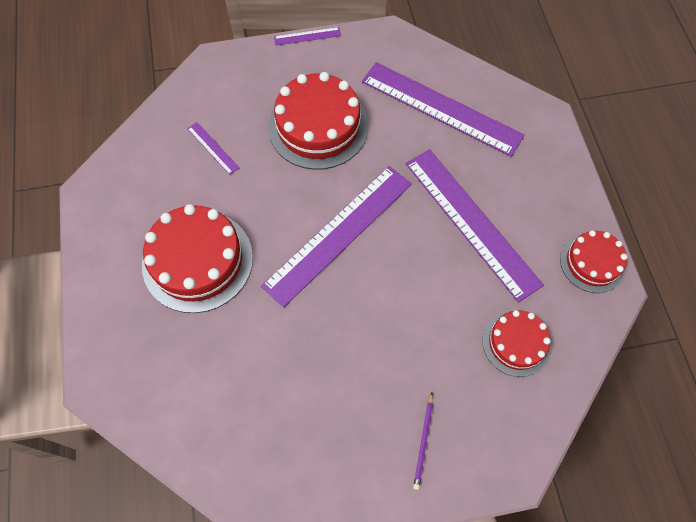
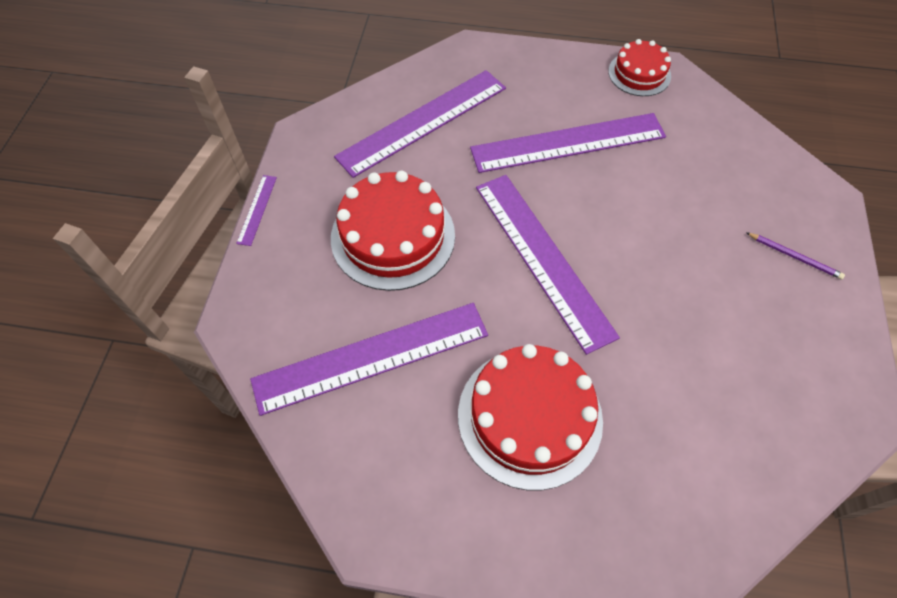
camera: 70 degrees left, 5 degrees down
purple ruler [187,122,240,175] -> purple ruler [250,303,488,416], size x2.42
red cake [482,310,551,377] -> none

